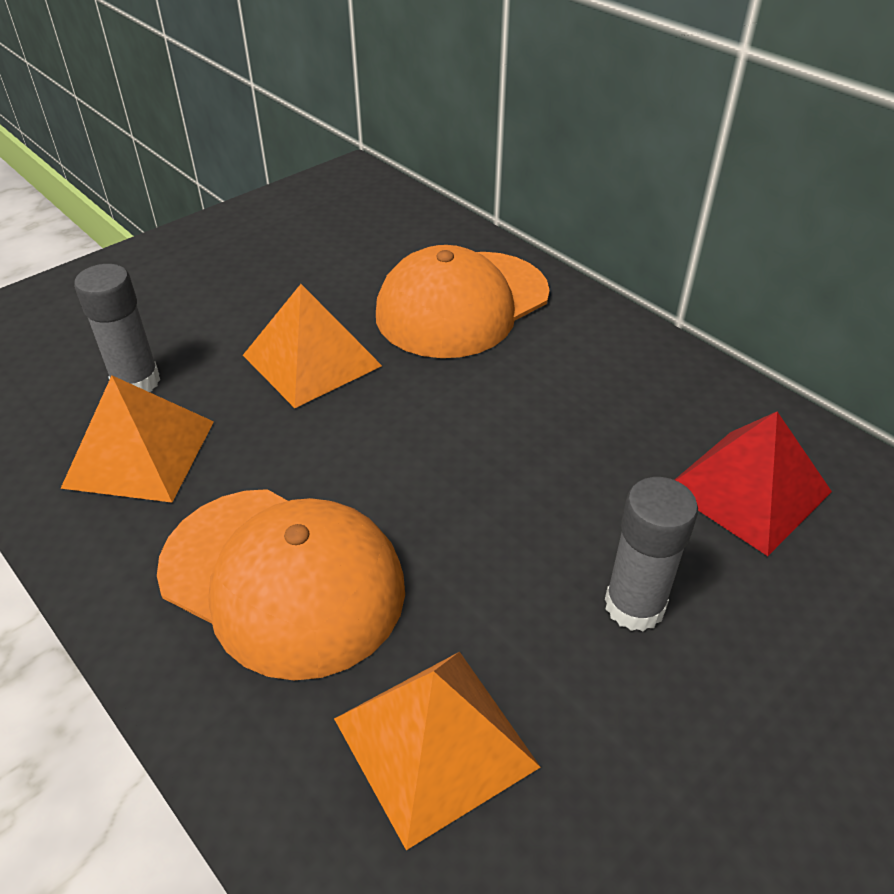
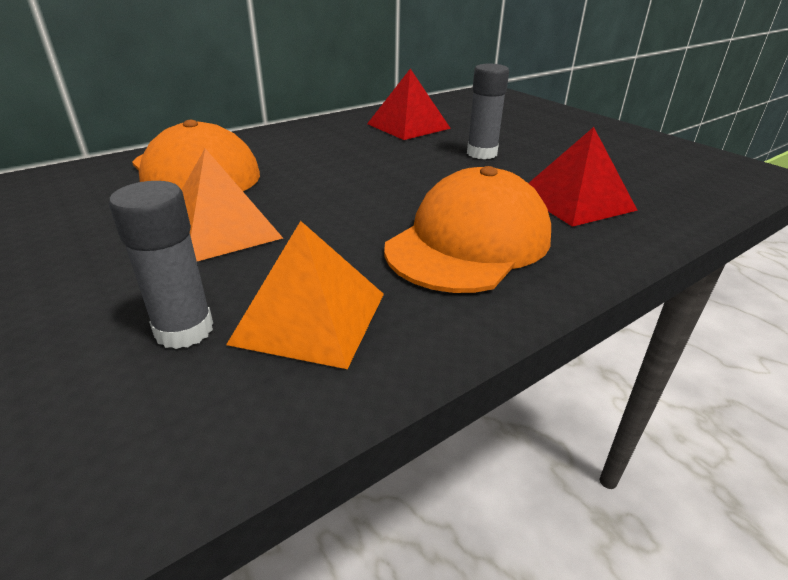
camera: 85 degrees left, 10 degrees down
orange pyramid [334,652,541,850] -> red pyramid [528,127,638,227]

